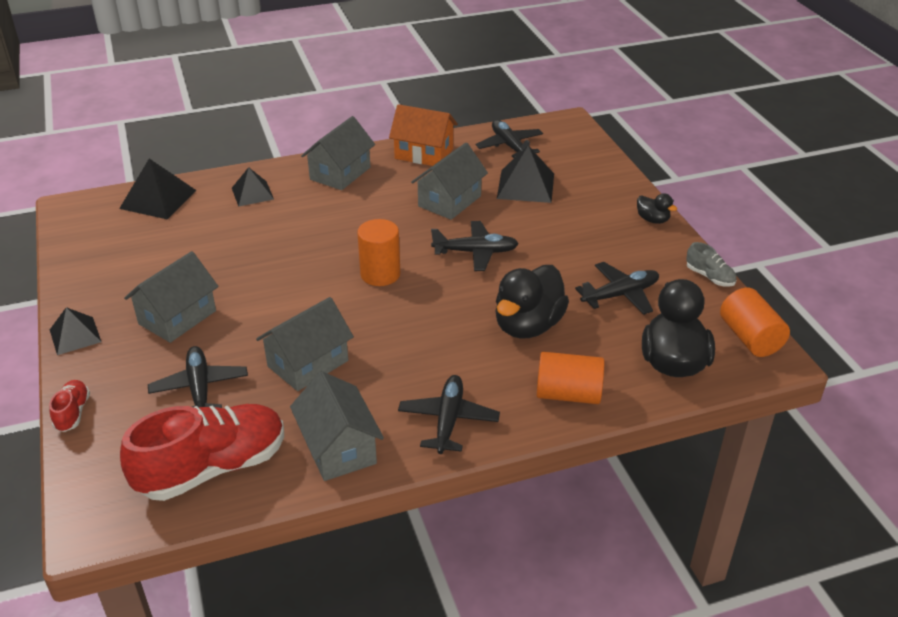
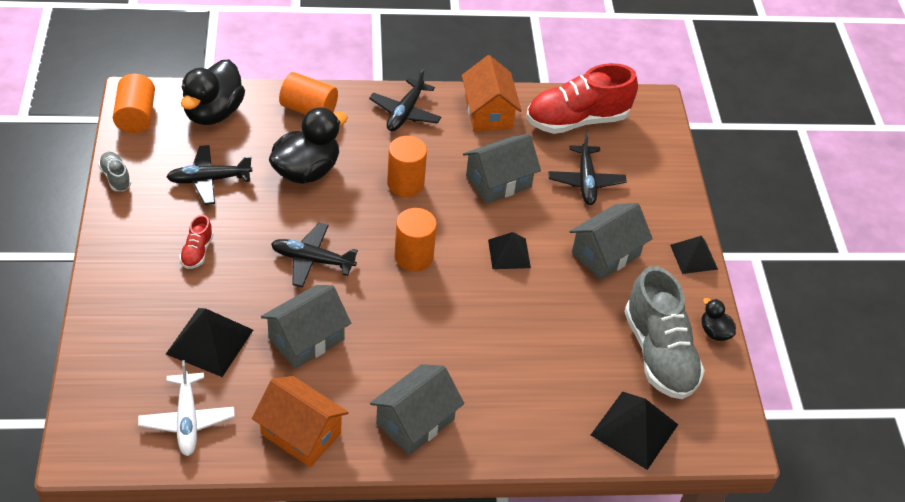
camera: 170 degrees left, 10 degrees up
red shoe [49,380,90,432] -> red shoe moved to [179,215,213,269]
black pyramid [232,167,274,207] -> black pyramid moved to [488,232,531,269]
grey house [290,371,384,481] -> orange house [462,55,522,131]
black plane [476,120,543,158] -> white plane [138,360,235,456]
black duck [637,193,677,224] -> black duck moved to [701,298,736,341]
none -> orange cylinder [387,136,427,197]
none -> grey shoe [624,266,705,399]

